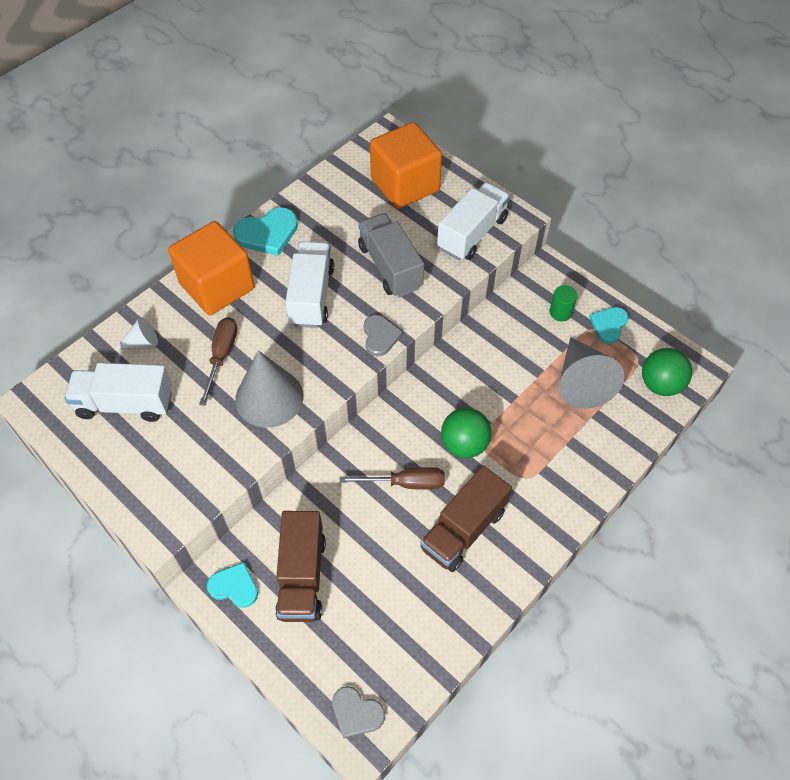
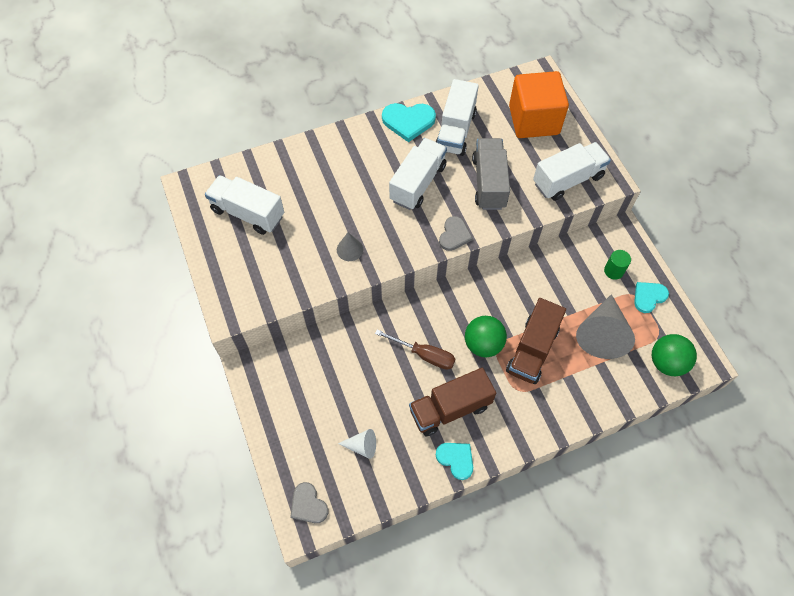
camera: 25 degrees right, 5 degrees up
white cone [115,317,158,350] -> white cone moved to [338,429,376,459]
orange cube [168,221,255,315] -> none
brown screwdriver [199,317,237,406] -> none
turquoise heart [207,562,258,608] -> turquoise heart moved to [436,443,473,480]
grey cone [235,350,303,428] -> grey cone [337,232,363,261], size x0.49
brown truck [275,511,326,622] -> brown truck moved to [506,298,566,384]
none -> white truck [436,79,479,156]

